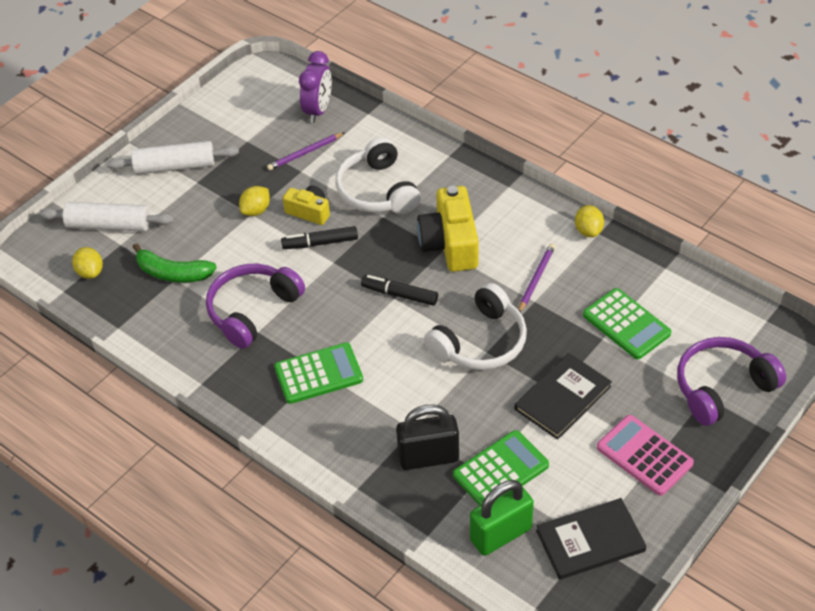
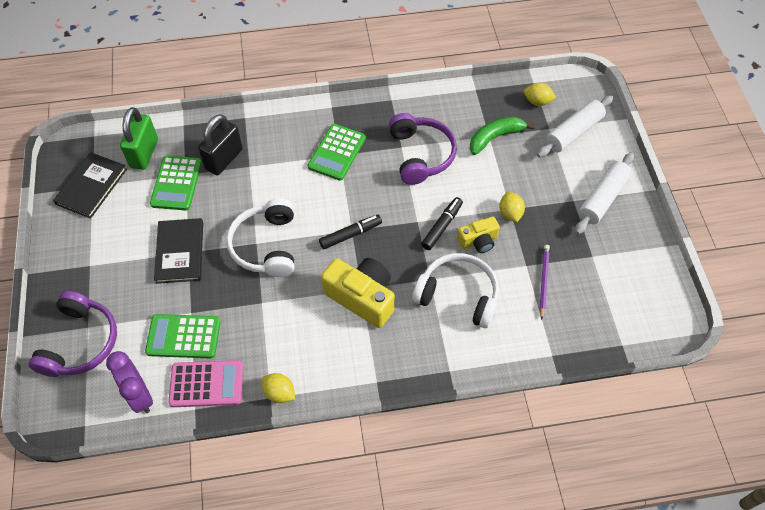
camera: 130 degrees right, 10 degrees up
purple clock [299,51,332,123] -> purple clock moved to [106,351,153,413]
purple pencil [519,243,555,312] -> none
pink calculator [597,415,694,496] -> pink calculator moved to [168,360,243,407]

